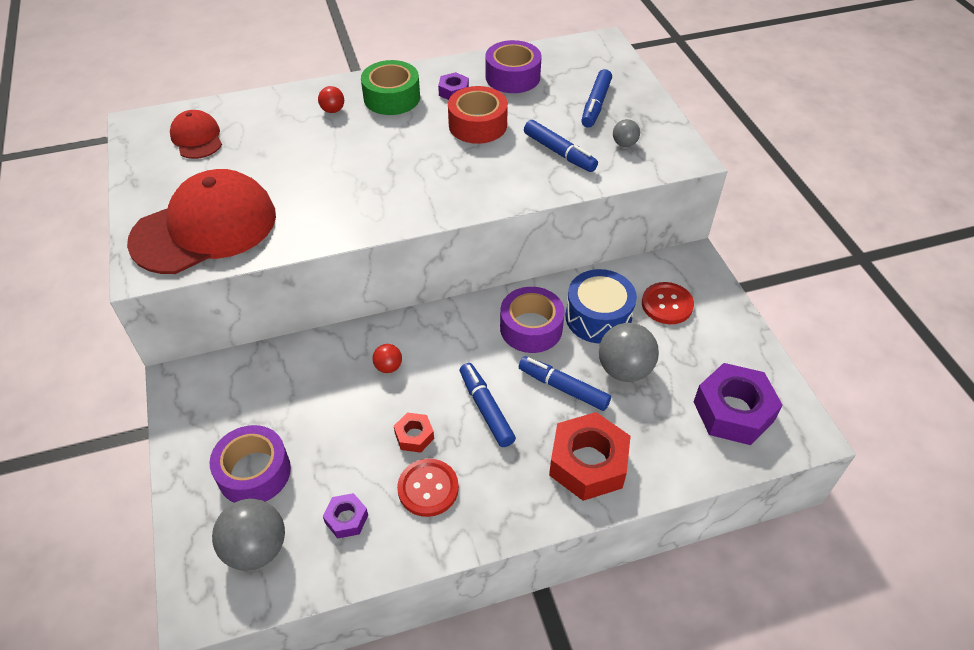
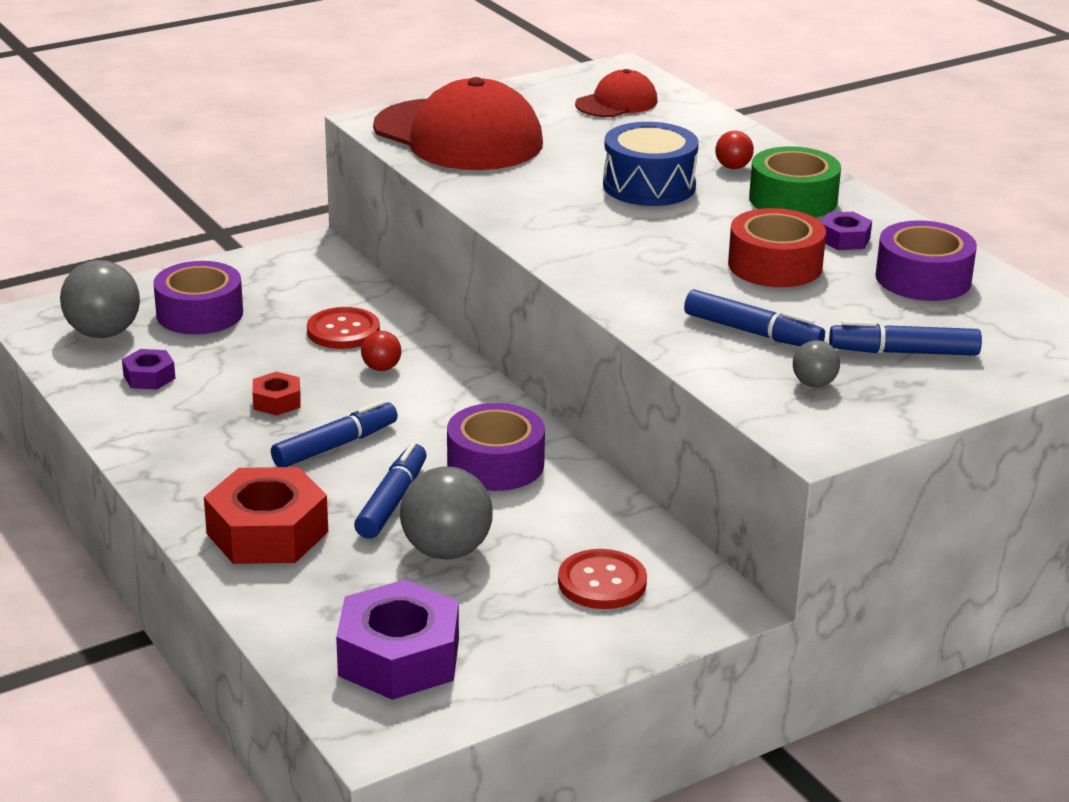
camera: 75 degrees right, 20 degrees down
red button [397,459,459,517] -> red button moved to [307,307,380,349]
blue marker [524,120,598,172] -> blue marker turned 90 degrees counterclockwise [684,289,825,346]
blue drum [566,269,637,343] -> blue drum moved to [603,122,699,206]

